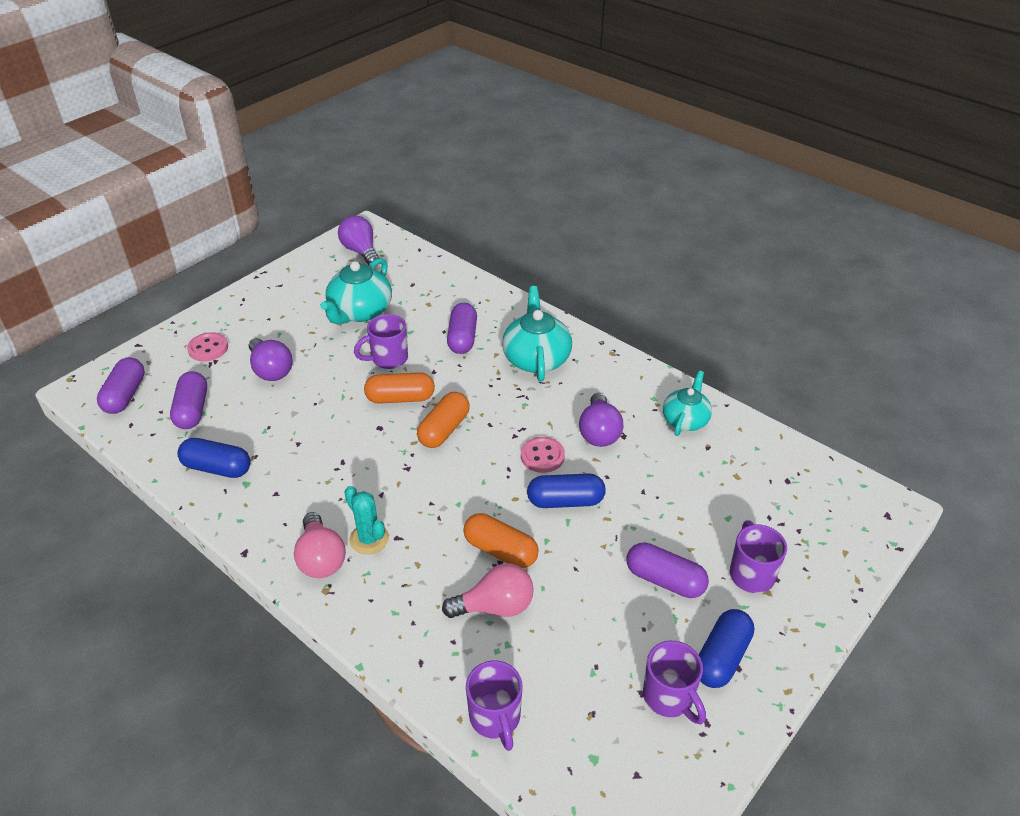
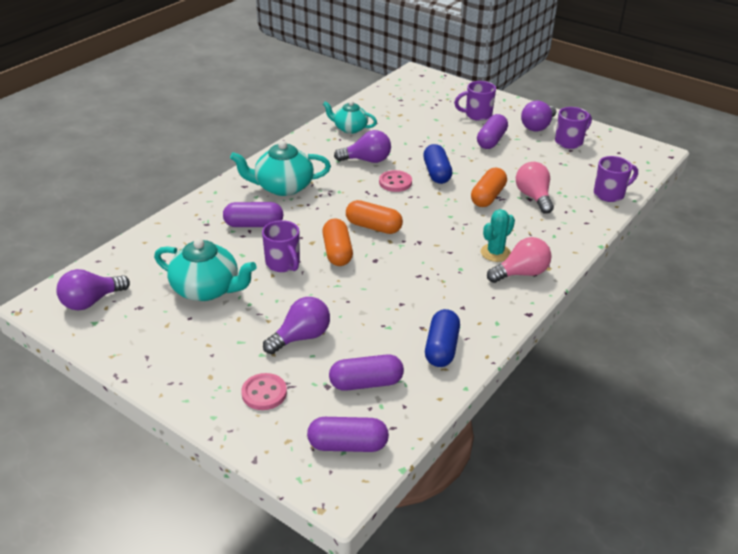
camera: 95 degrees left, 5 degrees down
blue capsule [699,609,754,688] -> purple light bulb [521,101,556,132]

